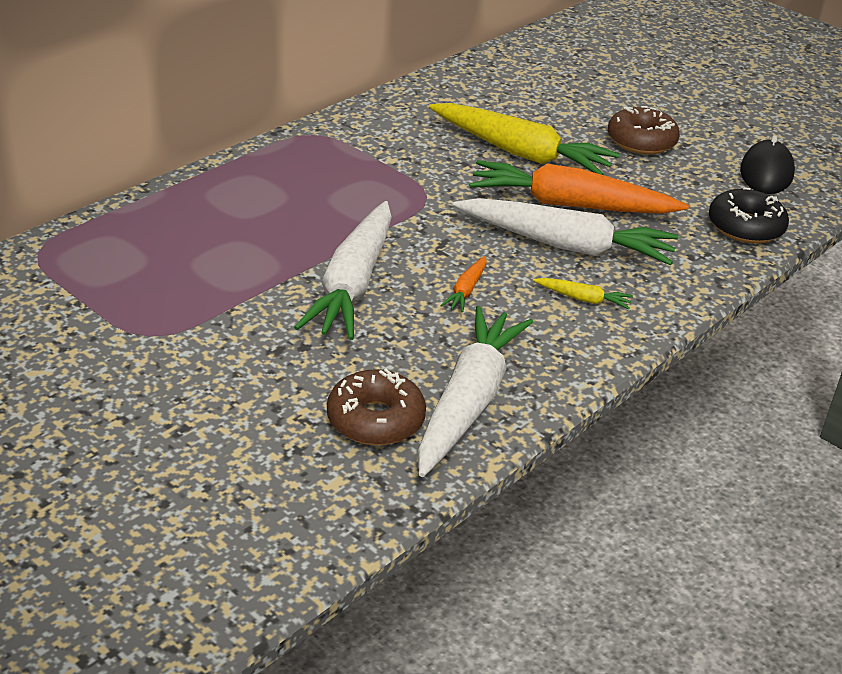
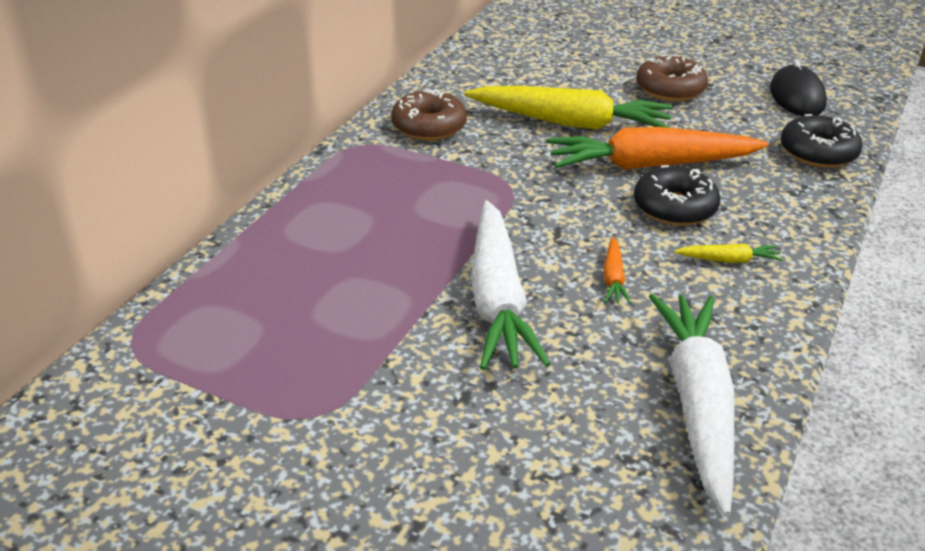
camera: 15 degrees left, 0 degrees up
brown donut [327,368,426,446] -> brown donut moved to [391,89,467,141]
white carrot [453,198,679,265] -> black donut [634,165,720,226]

